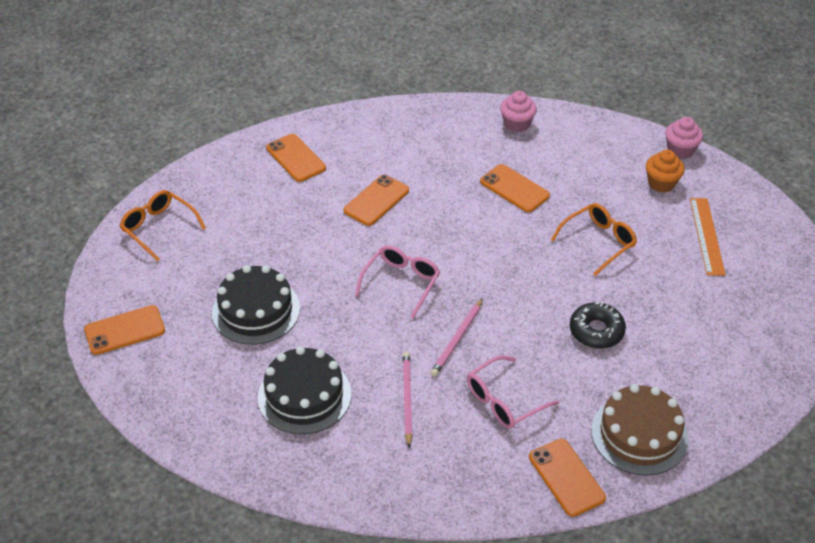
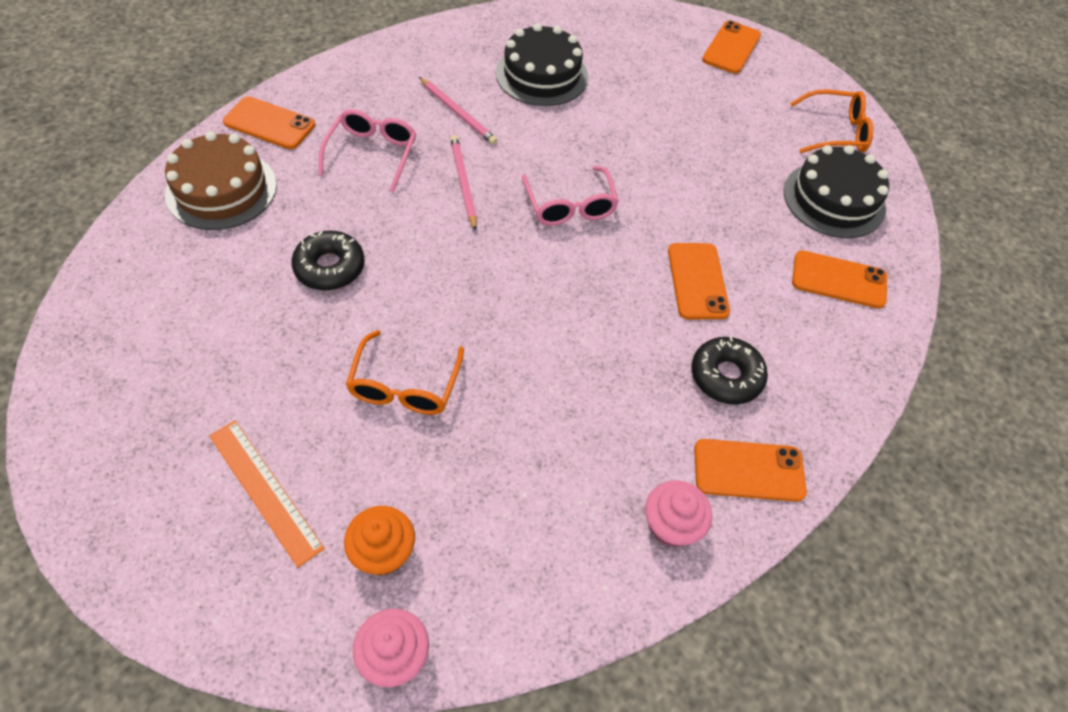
camera: 135 degrees right, 10 degrees up
black cake [212,265,300,345] -> black cake moved to [784,145,889,238]
orange phone [480,164,550,212] -> orange phone moved to [694,439,807,502]
none -> black donut [691,336,768,405]

